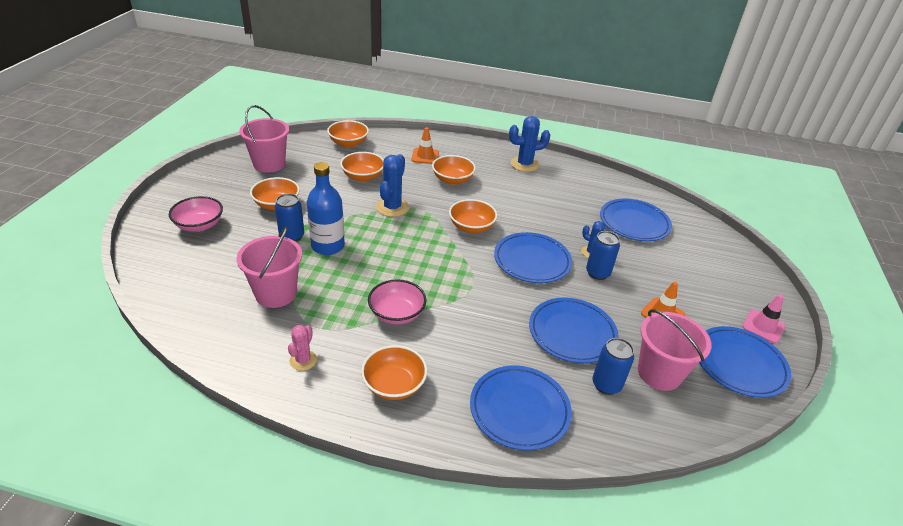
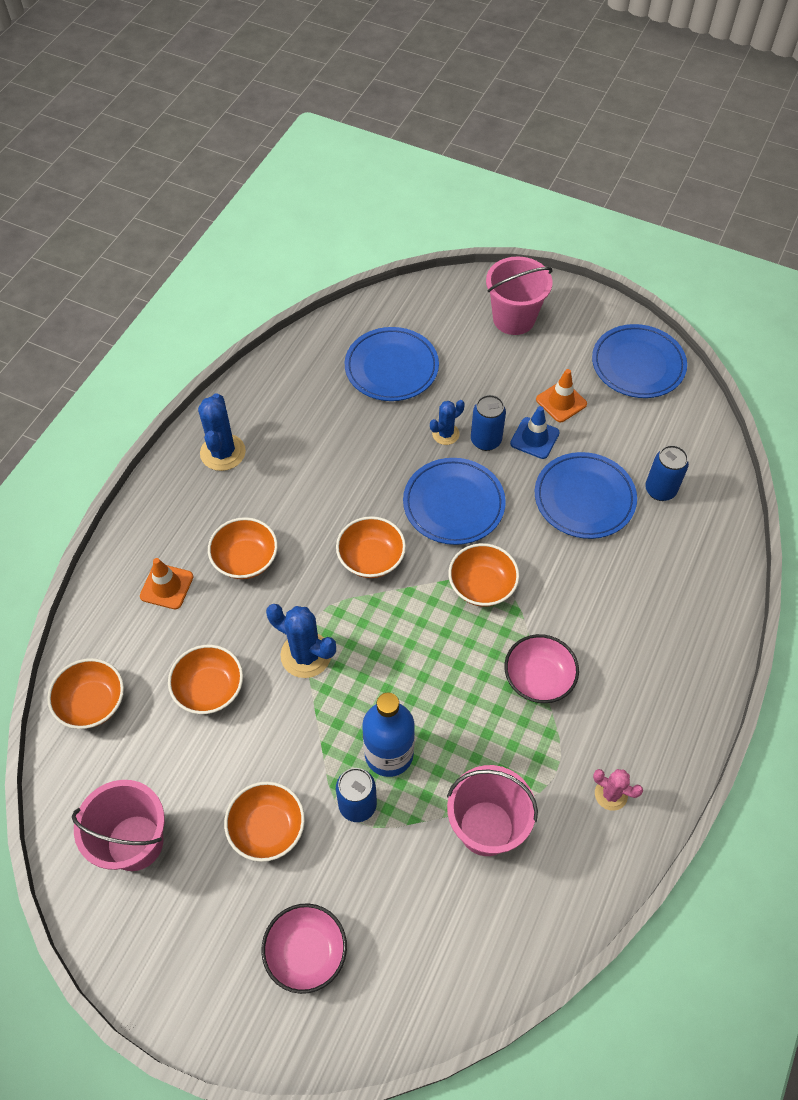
camera: 75 degrees left, 20 degrees up
orange bowl [361,345,427,400] -> orange bowl moved to [448,543,519,607]
blue plate [470,366,572,450] -> none
pink bucket [638,309,712,391] -> pink bucket moved to [486,256,553,335]
pink traffic cone [742,294,785,344] -> none
none -> blue traffic cone [510,406,560,459]

